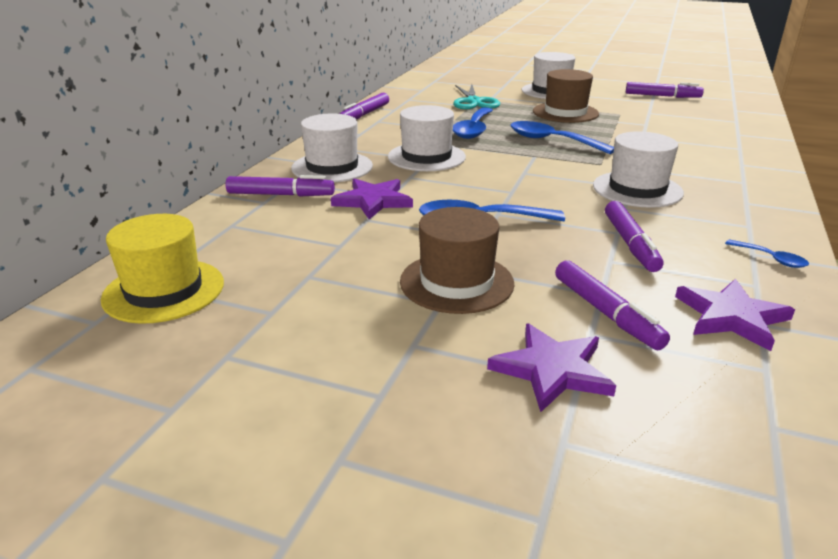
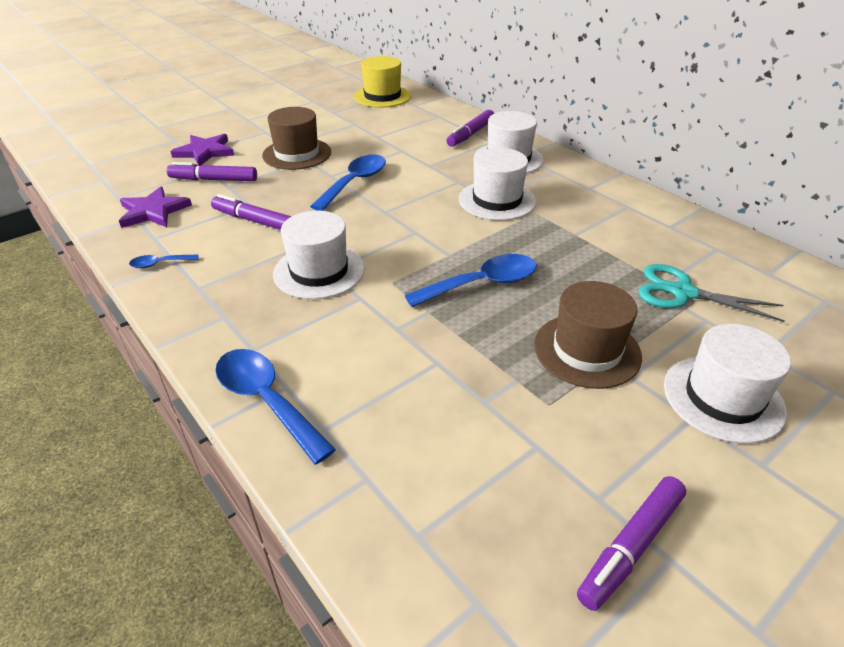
camera: 120 degrees right, 10 degrees up
purple star [331,178,413,219] -> none
purple marker [339,93,389,119] -> none
blue spoon [453,107,493,139] -> blue spoon moved to [215,349,336,464]

